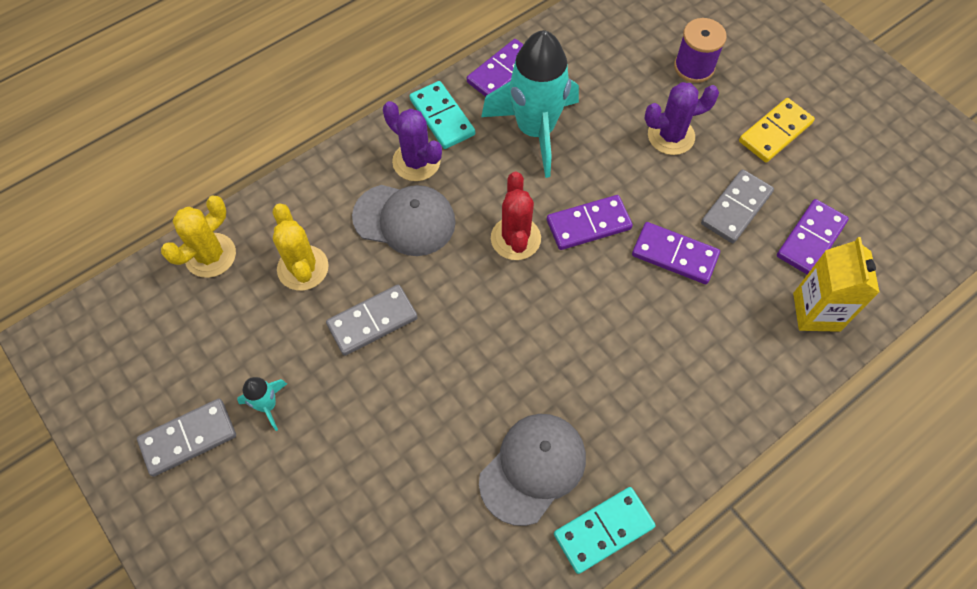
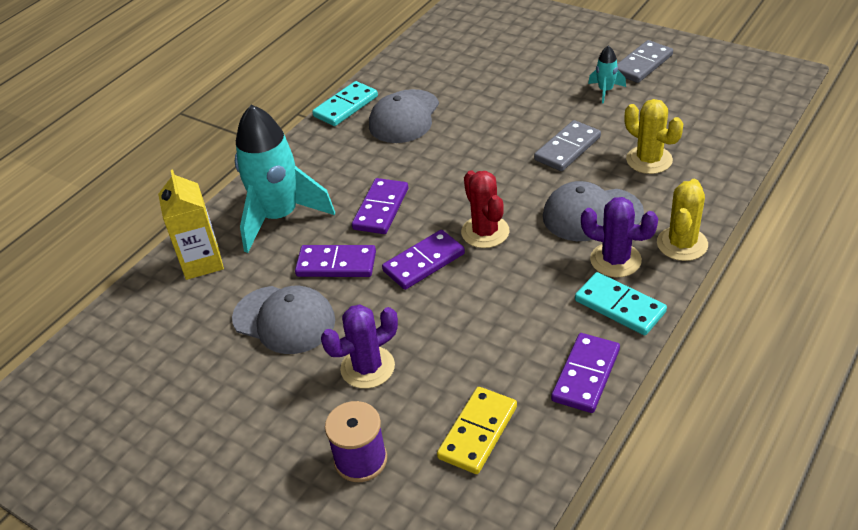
camera: 165 degrees right, 20 degrees down
yellow cactus [161,195,236,278] -> yellow cactus moved to [657,179,708,261]
turquoise rocket [481,30,579,178] -> turquoise rocket moved to [235,105,335,253]
grey domino [701,169,774,243] -> grey cap [232,286,335,354]
yellow domino [739,98,815,162] -> yellow domino moved to [437,387,517,474]
purple domino [777,199,849,274] -> purple domino moved to [352,178,408,234]

